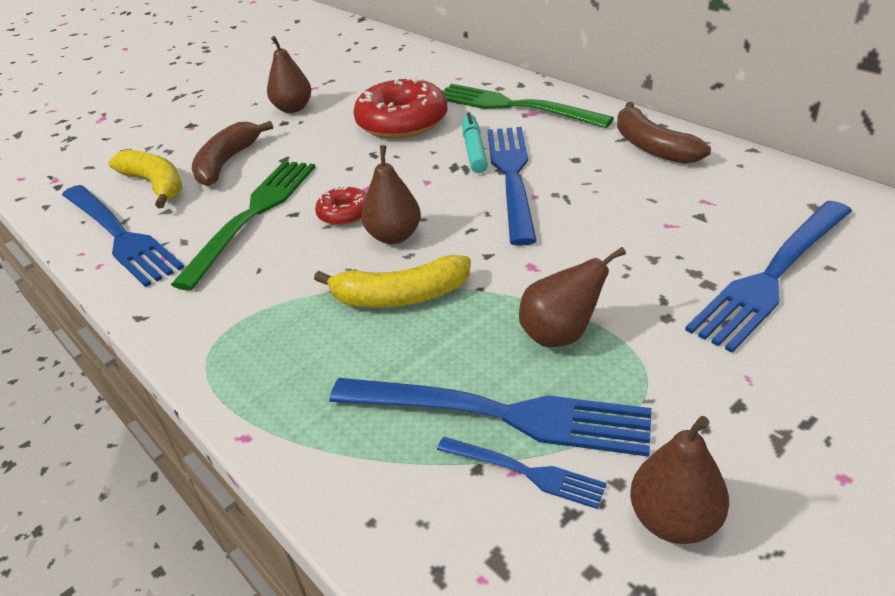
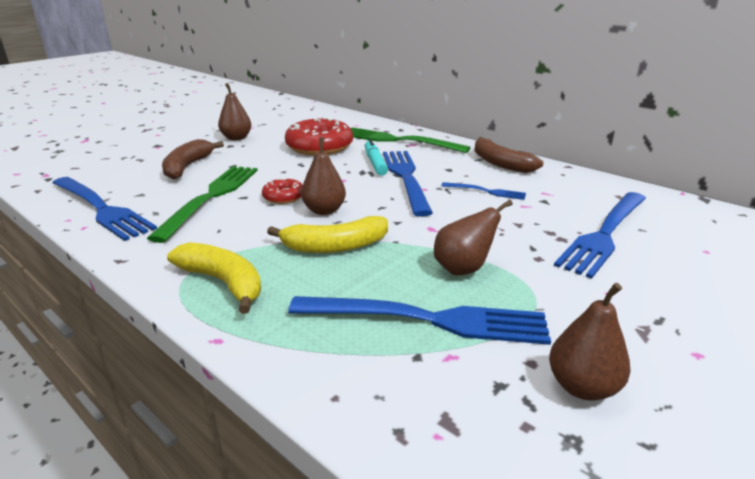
camera: 10 degrees left, 10 degrees down
yellow banana [109,150,182,208] -> yellow banana moved to [167,242,261,314]
blue fork [437,437,607,509] -> blue fork moved to [442,182,526,200]

